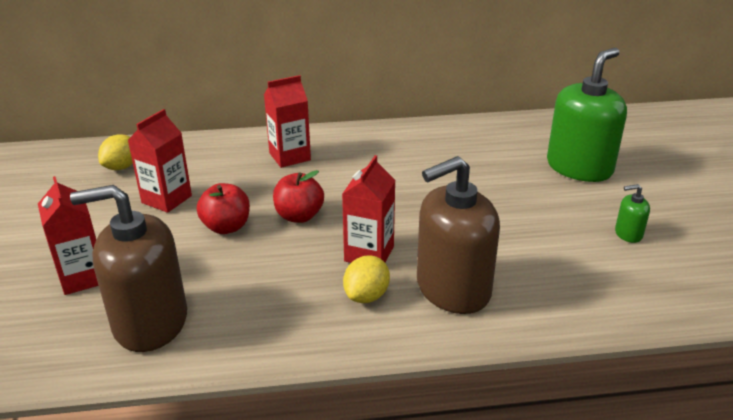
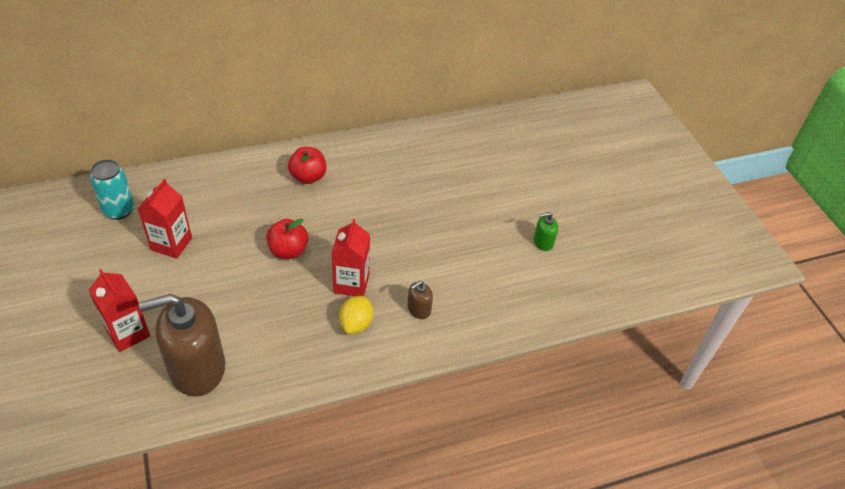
camera: 15 degrees left, 15 degrees up
yellow lemon [98,134,133,170] -> turquoise can [90,159,134,220]
red apple [197,183,250,234] -> red apple moved to [288,147,327,184]
red carton [264,75,311,168] -> none
brown soap dispenser [417,156,500,314] -> brown soap dispenser [407,281,433,319], size x0.42
green soap dispenser [547,48,627,182] -> none

